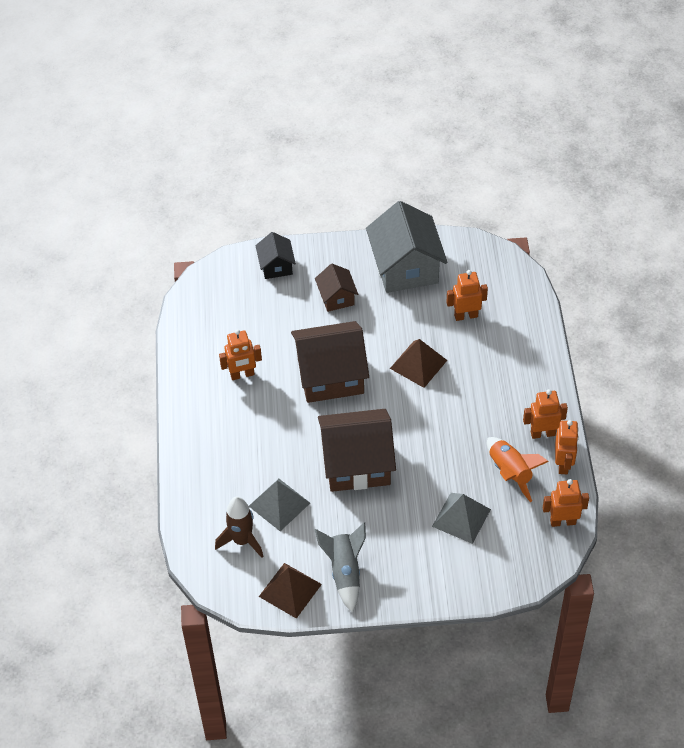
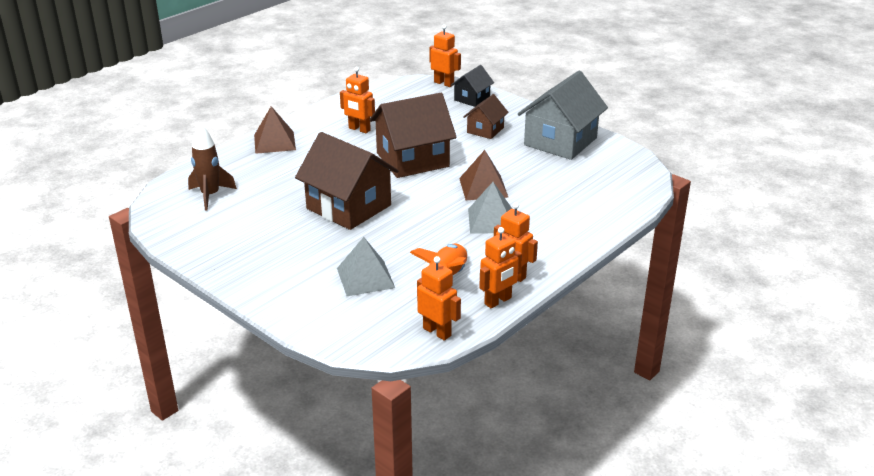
camera: 45 degrees right, 20 degrees down
grey pyramid [249,479,310,531] -> grey pyramid moved to [468,182,512,234]
brown pyramid [259,563,322,619] -> brown pyramid moved to [254,106,296,154]
brown house [291,321,369,403] -> brown house turned 60 degrees counterclockwise [369,93,457,178]
grey rocket [315,522,366,612] -> none
orange robot [446,270,488,321] -> orange robot moved to [429,25,461,87]

